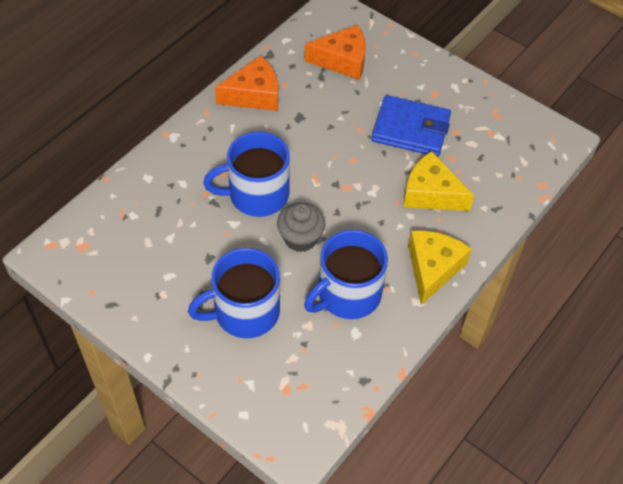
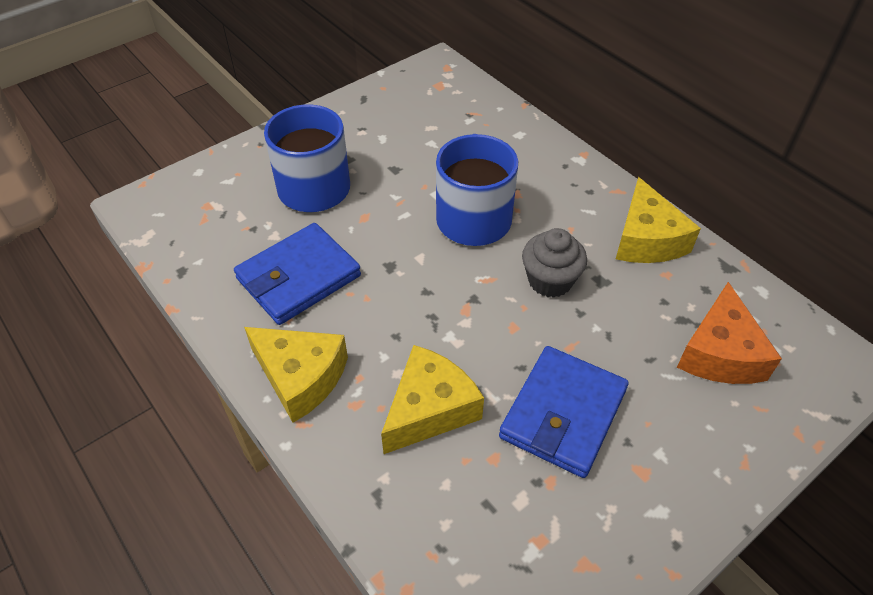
camera: 105 degrees right, 5 degrees down
orange cheese [215,55,278,111] -> yellow cheese [616,177,701,263]
grey cupcake [277,203,325,252] -> grey cupcake moved to [522,228,587,298]
blue mug [304,230,388,319] -> blue wallet [234,223,361,325]

